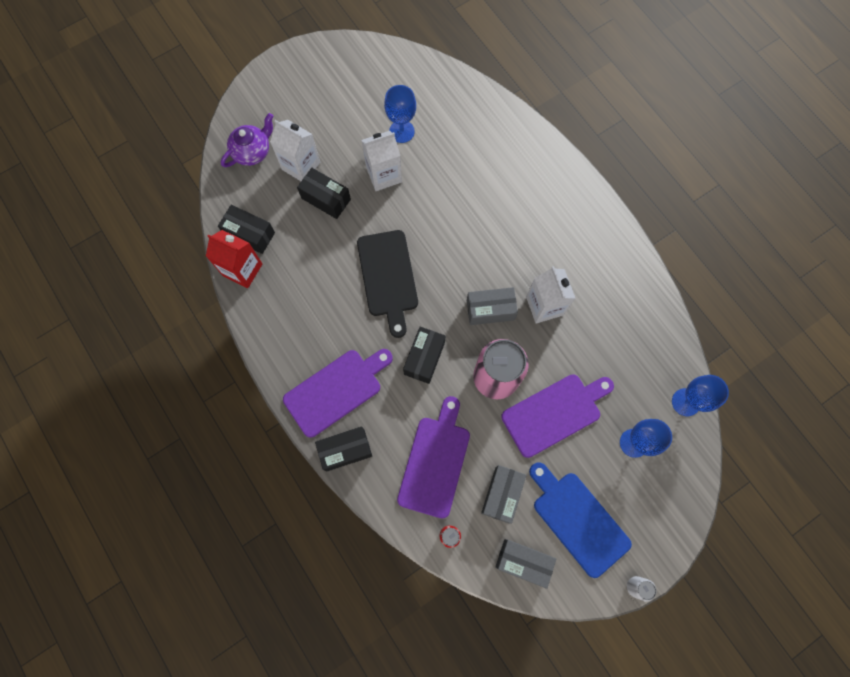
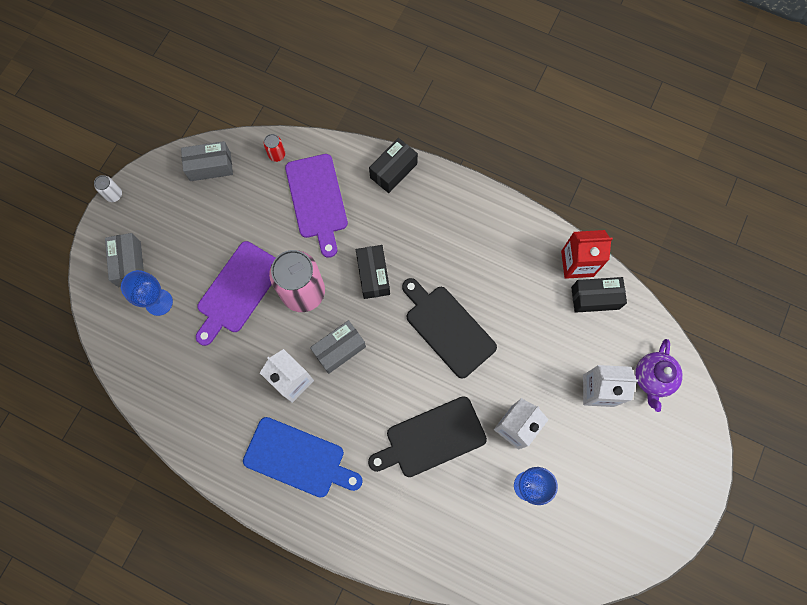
camera: 150 degrees right, 0 degrees up
purple cutting board [283,349,393,438] -> none
black box [297,168,351,219] -> none
grey box [481,465,527,524] -> grey box moved to [105,233,144,287]
blue cutting board [529,462,632,578] -> blue cutting board moved to [243,417,363,498]
blue goblet [672,375,729,416] -> none
none -> black cutting board [368,396,487,477]

